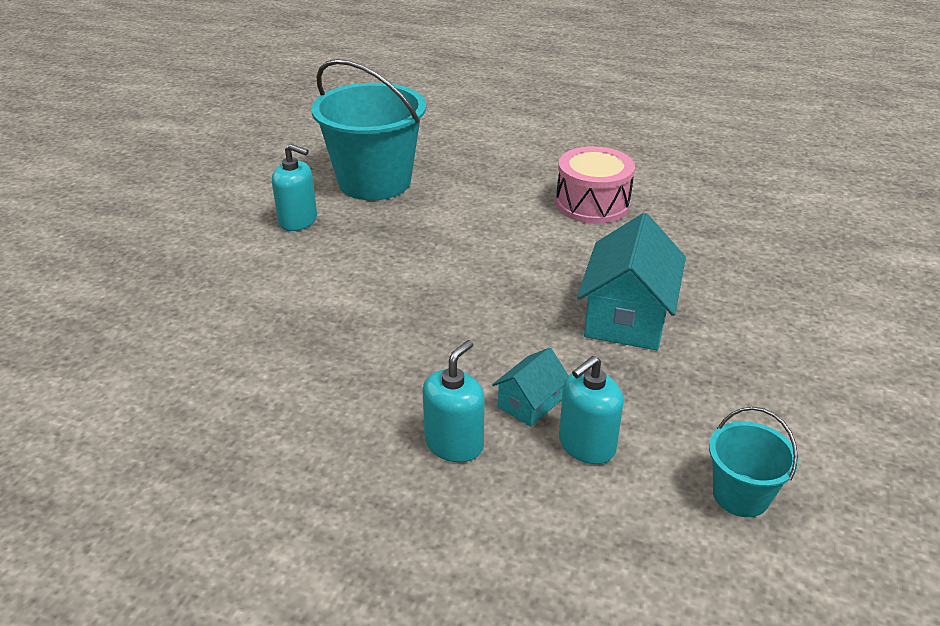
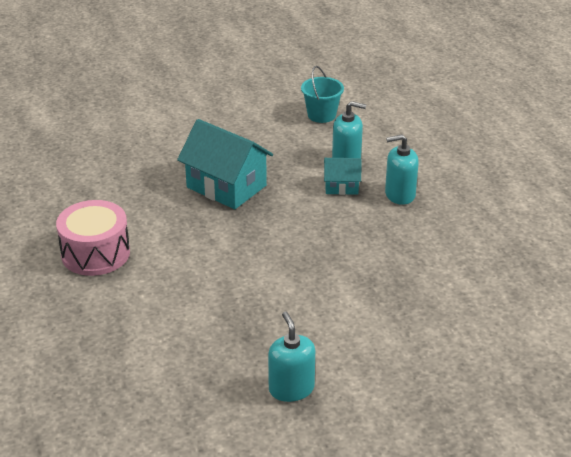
camera: 130 degrees left, 0 degrees up
turquoise bucket [311,59,426,200] -> none
turquoise house [577,213,686,350] -> turquoise house turned 60 degrees clockwise [177,119,273,209]

